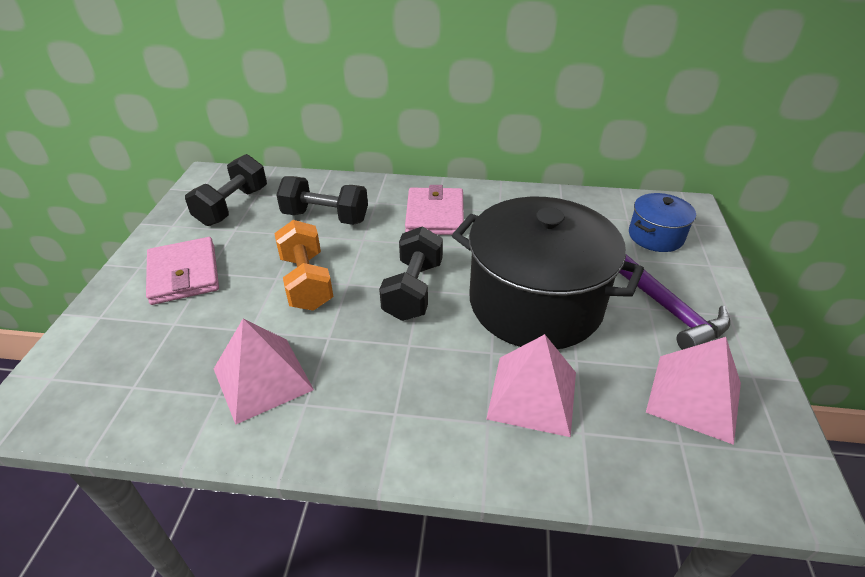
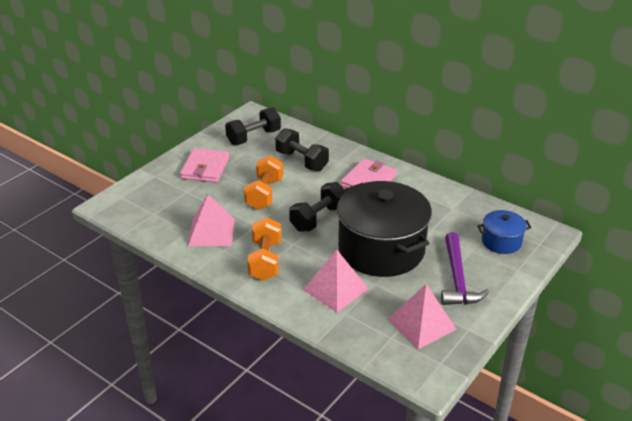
camera: 30 degrees right, 5 degrees down
none -> orange dumbbell [247,217,281,281]

